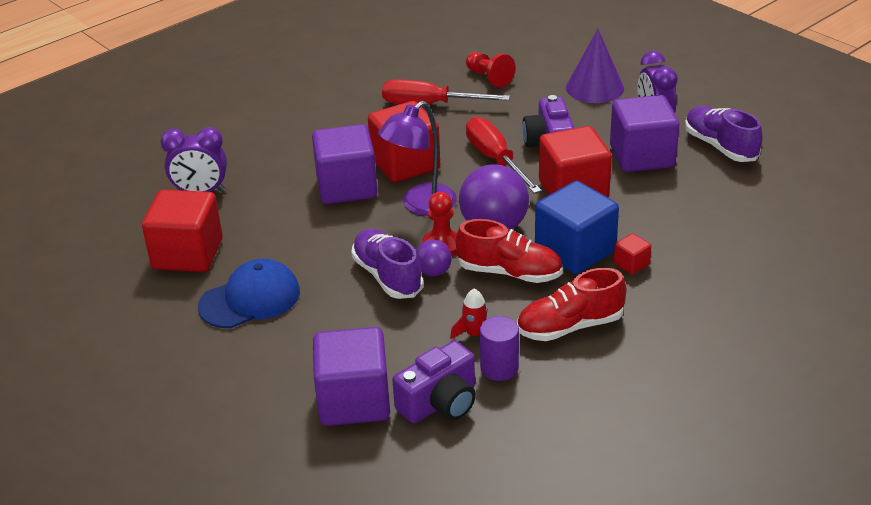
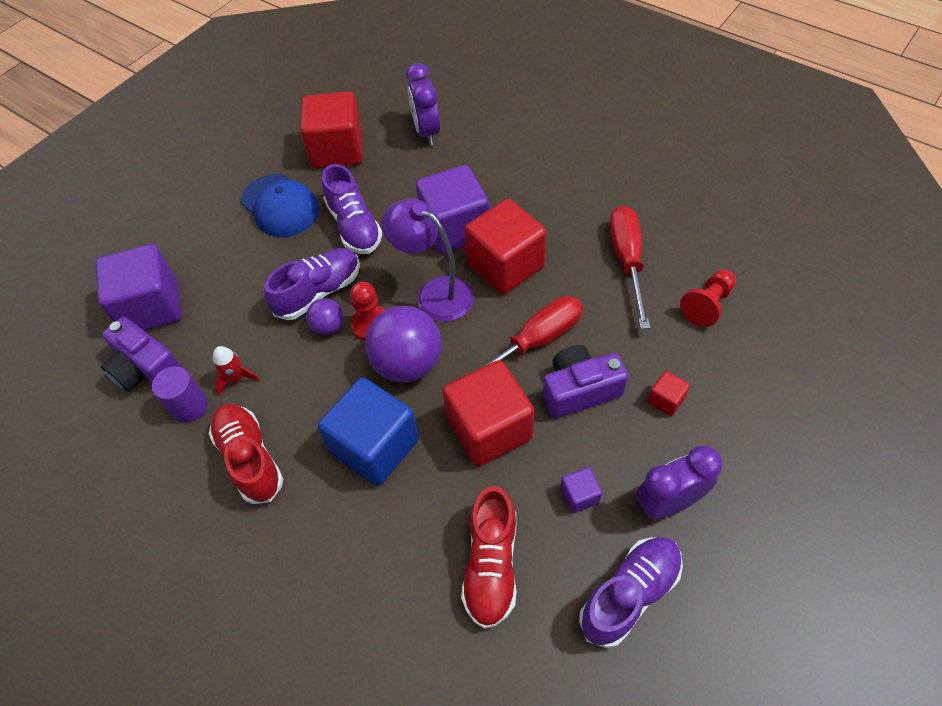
camera: 80 degrees right, 20 degrees up
red shoe [456,219,563,283] -> red shoe moved to [461,486,516,629]
purple cone [566,29,624,103] -> none
purple cube [610,95,679,172] -> purple cube [560,467,602,513], size x0.44
red cube [614,233,651,275] -> red cube moved to [647,371,690,417]
none -> purple shoe [322,164,382,254]

